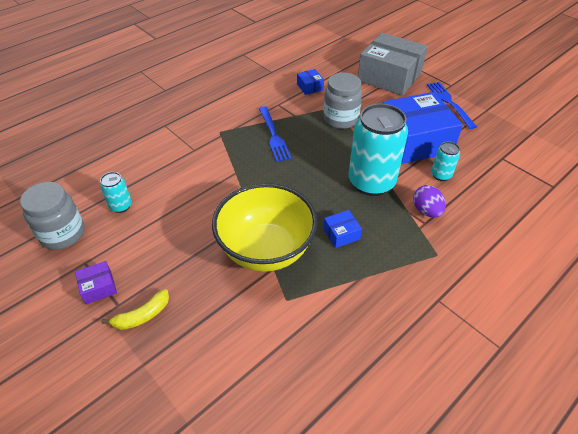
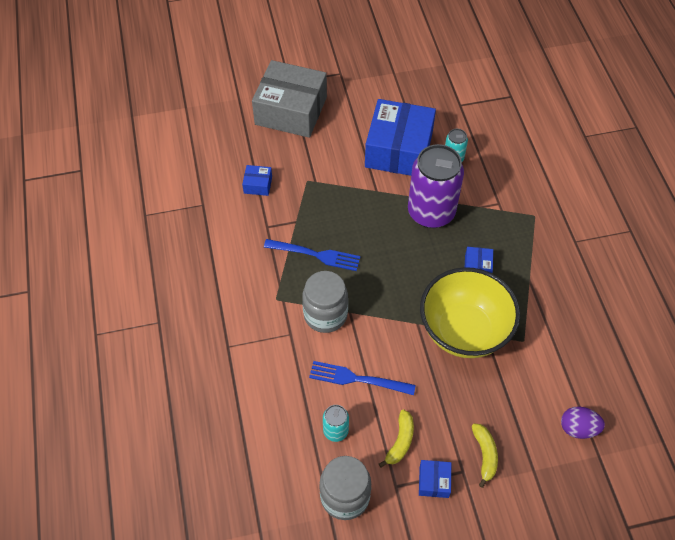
camera: 60 degrees left, 10 degrees up
purple box [75,261,117,304] -> blue box [419,460,451,498]
grey jar [323,72,362,129] -> grey jar moved to [302,271,348,333]
turquoise can [349,104,408,196] -> purple can [408,144,464,228]
grey box [358,33,428,96] -> grey box turned 45 degrees clockwise [252,60,327,138]
purple egg [413,185,446,218] -> purple egg moved to [561,406,605,439]
blue fork [427,82,477,129] -> blue fork moved to [309,361,416,395]
none -> yellow banana [379,409,414,468]

